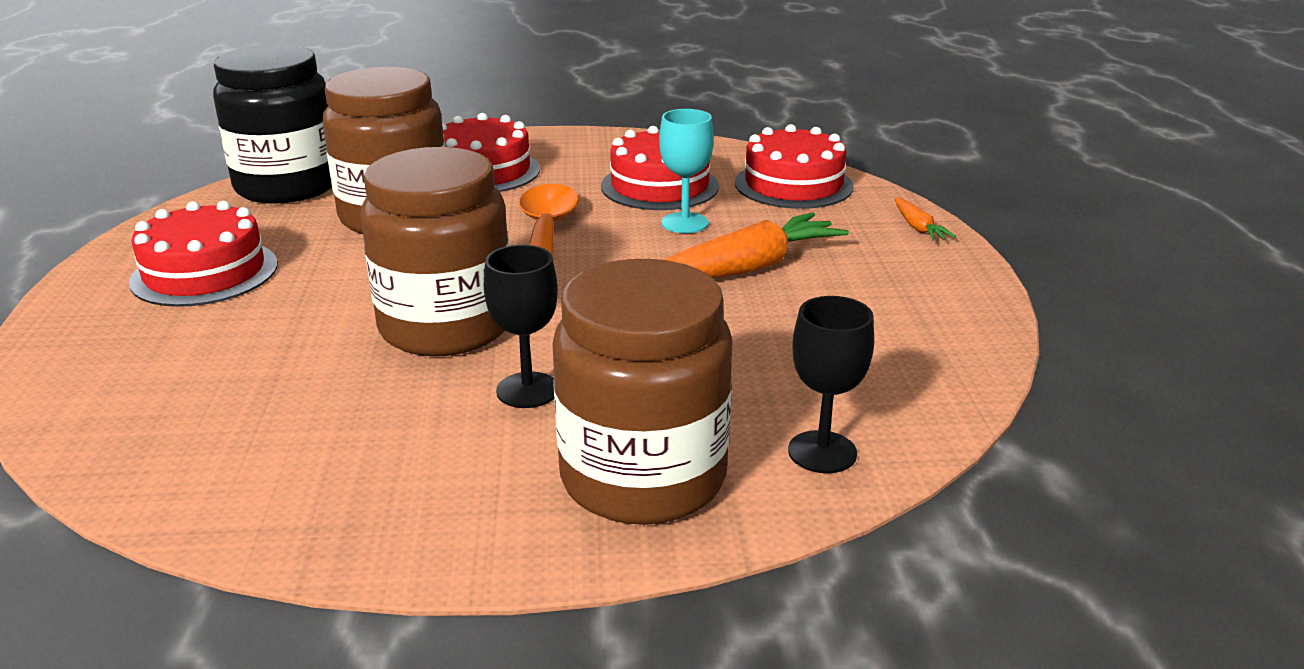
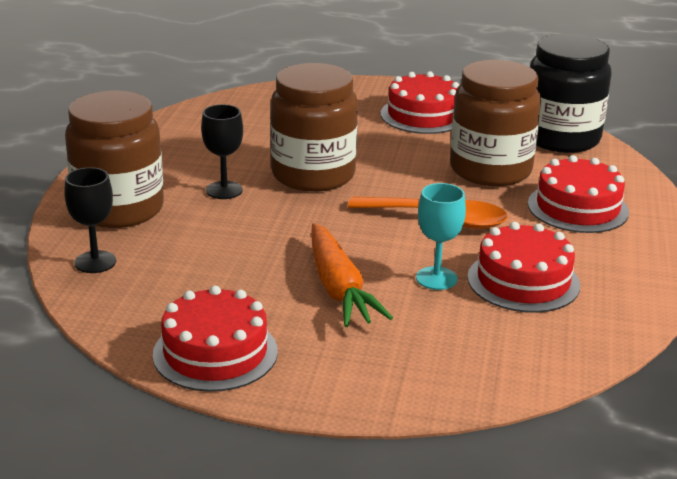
camera: 105 degrees right, 0 degrees up
red cake [735,124,854,209] -> red cake moved to [153,286,278,392]
orange carrot [894,198,956,241] -> none

